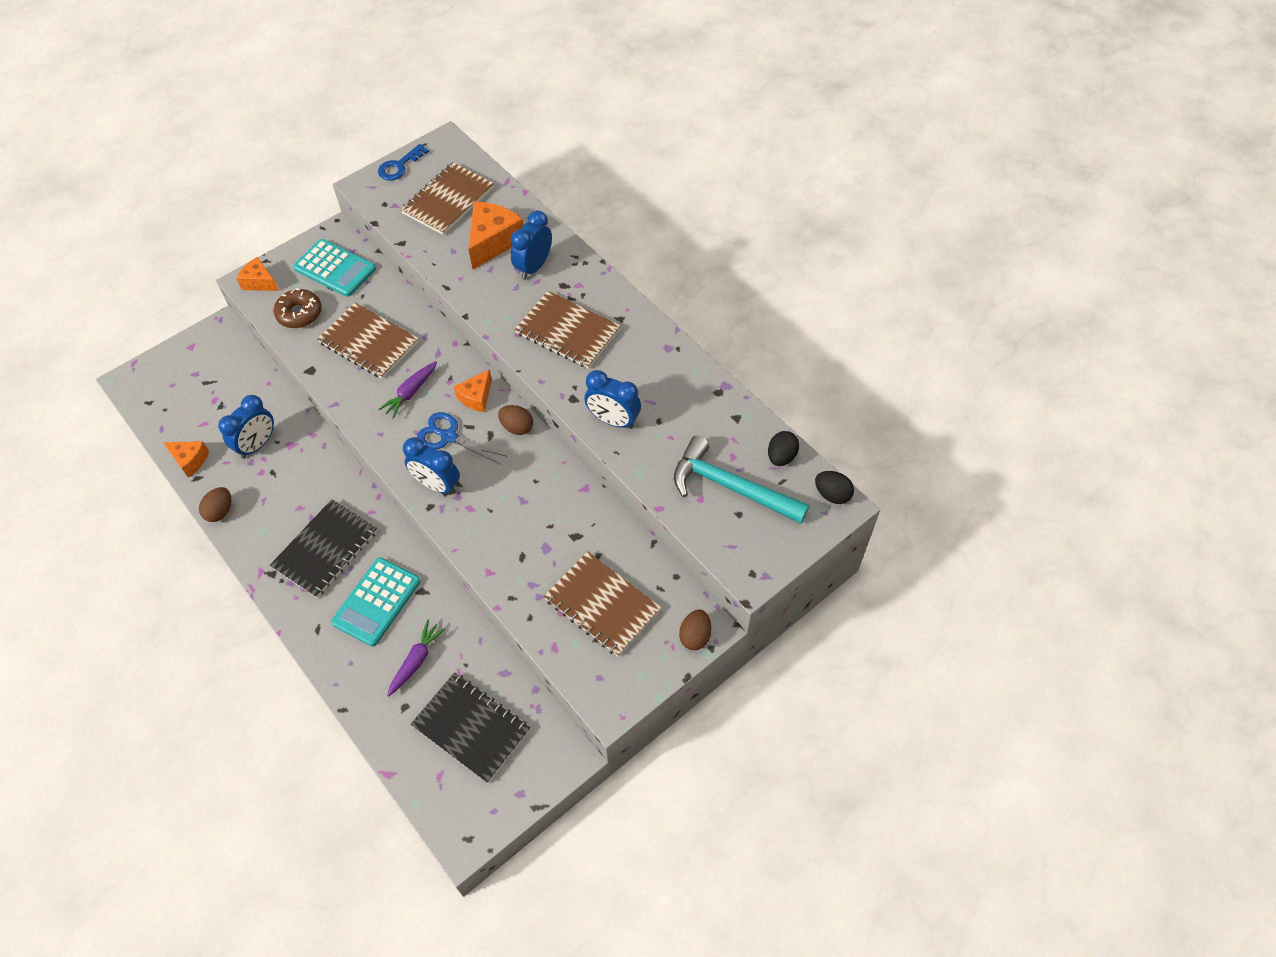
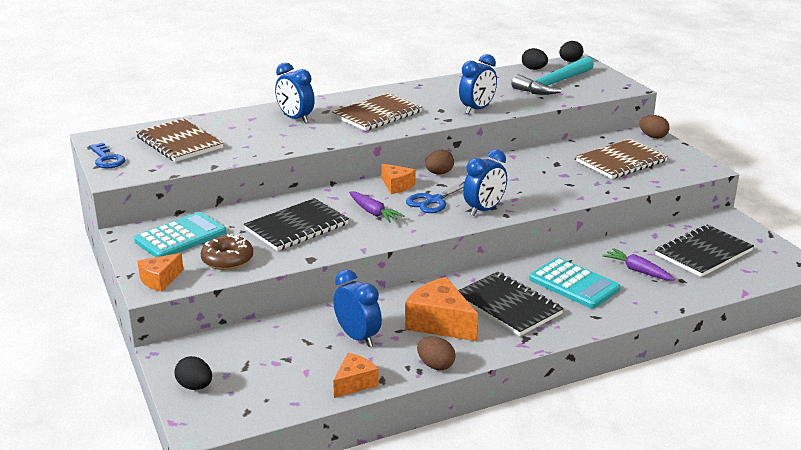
camera: 75 degrees left, 30 degrees down
brown notebook [317,303,419,379] -> black notebook [244,198,349,251]
orange cheese [468,202,524,269] -> orange cheese moved to [405,277,478,341]
none -> black egg [174,356,212,390]

